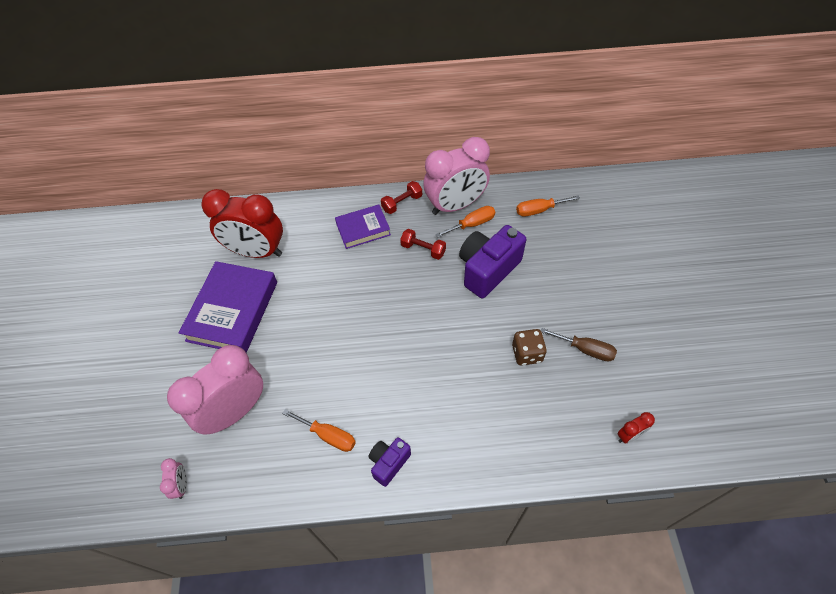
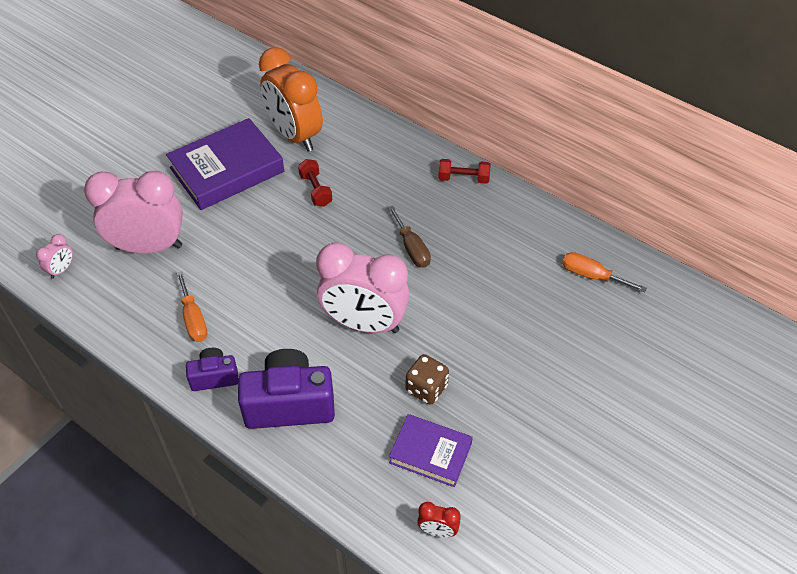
camera: 40 degrees right, 5 degrees down
red clock [201,189,283,258] -> orange clock [259,47,323,152]
purple book [335,204,391,249] -> purple book moved to [389,414,473,487]
red dumbbell [400,229,446,260] -> red dumbbell moved to [298,159,332,207]
pink clock [423,137,490,215] -> pink clock moved to [316,243,409,333]
orange screwdriver [435,206,495,238] -> none
purple camera [459,225,526,298] -> purple camera moved to [238,349,335,429]
brown screwdriver [541,328,617,361] -> brown screwdriver moved to [388,205,431,268]

